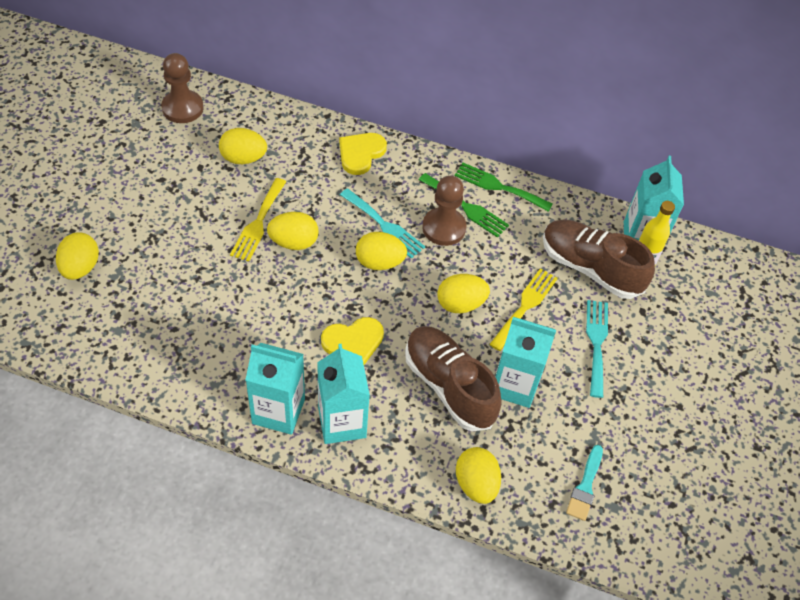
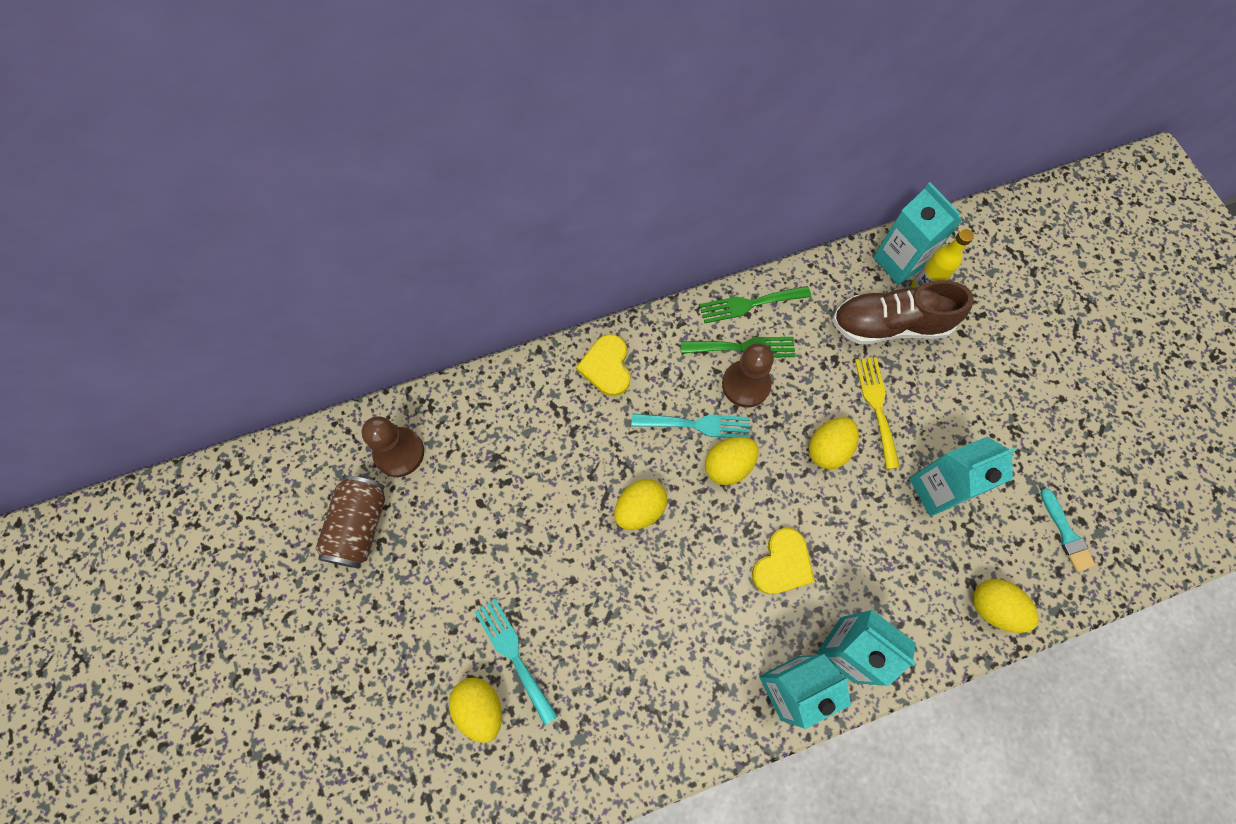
camera: 35 degrees left, 15 degrees up
yellow egg [219,128,267,164] -> none
yellow fork [230,178,286,262] -> none
brown shoe [405,326,502,431] -> none
turquoise fork [586,300,608,398] -> turquoise fork moved to [475,599,558,725]
none -> brown can [315,475,385,568]

